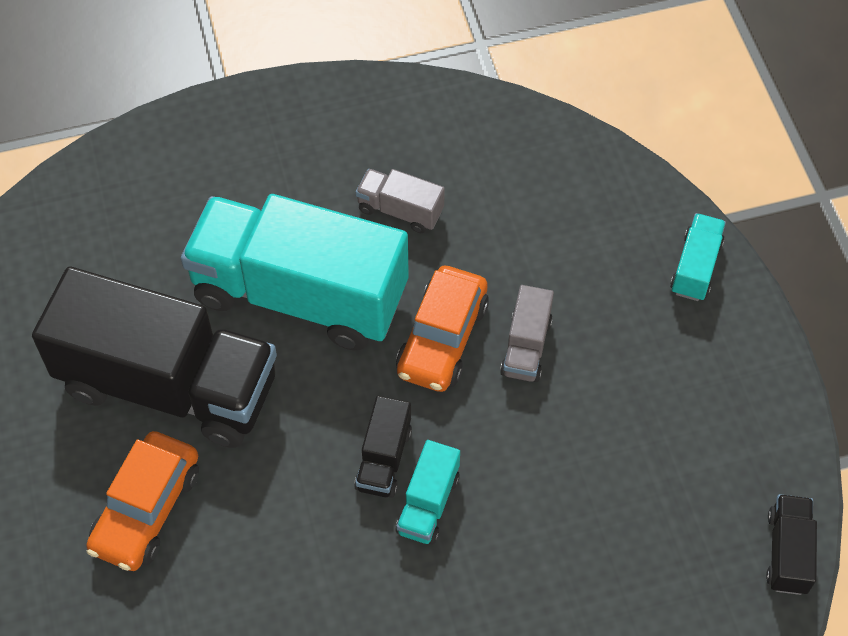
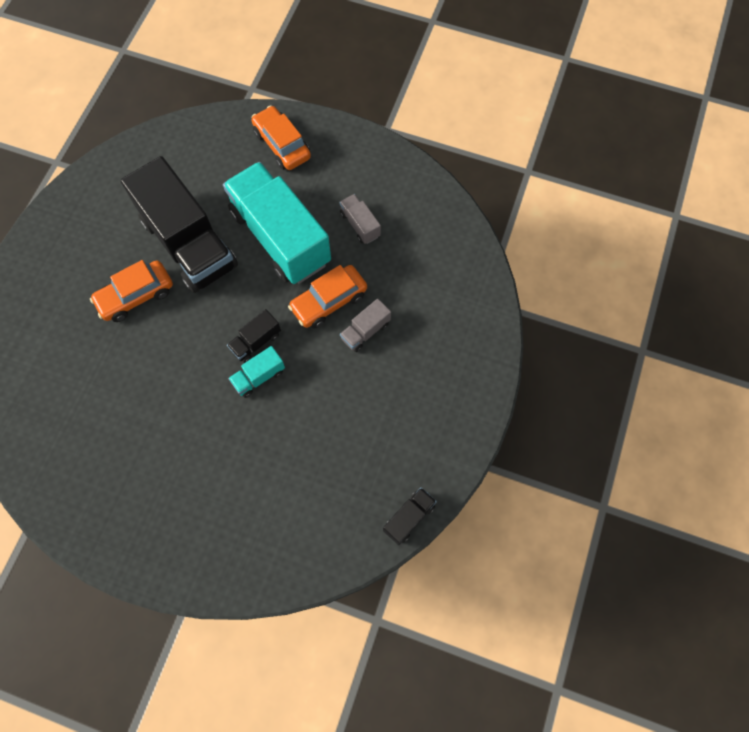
camera: 35 degrees right, 10 degrees up
turquoise truck [670,213,726,301] -> none
none -> orange car [251,105,311,170]

